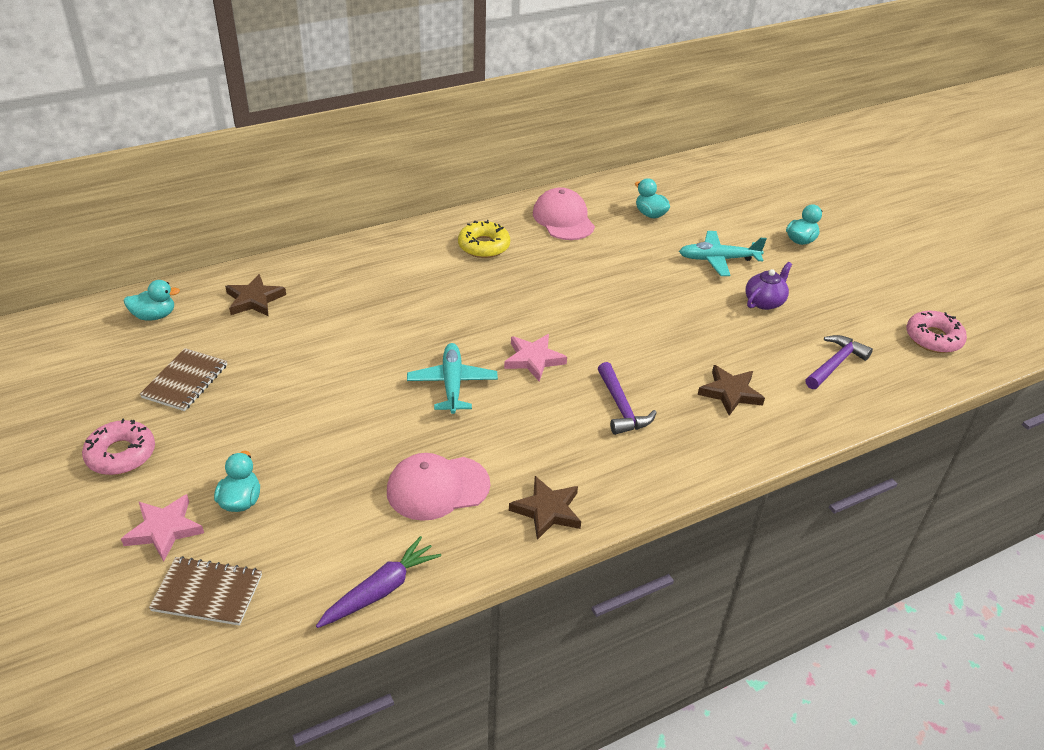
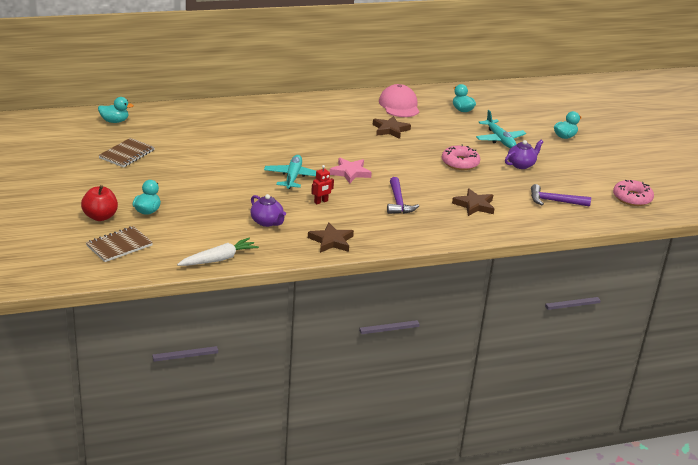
camera: 10 degrees right, 10 degrees down
pink donut [82,419,155,475] -> pink donut moved to [442,145,480,170]
pink star [121,494,204,562] -> red apple [81,185,118,221]
brown notebook [149,556,262,626] -> brown notebook turned 60 degrees counterclockwise [86,226,153,262]
brown star [225,274,286,316] -> brown star moved to [373,116,411,139]
purple carrot [316,536,441,628] -> white carrot [177,238,259,266]
pink cap [387,453,490,521] -> purple teapot [250,194,286,227]
yellow donut [458,220,510,258] -> none
turquoise plane [679,231,767,276] -> turquoise plane turned 120 degrees counterclockwise [476,110,526,149]
purple hammer [806,335,873,389] -> purple hammer turned 135 degrees counterclockwise [531,184,591,207]
none -> red robot [311,165,334,204]

